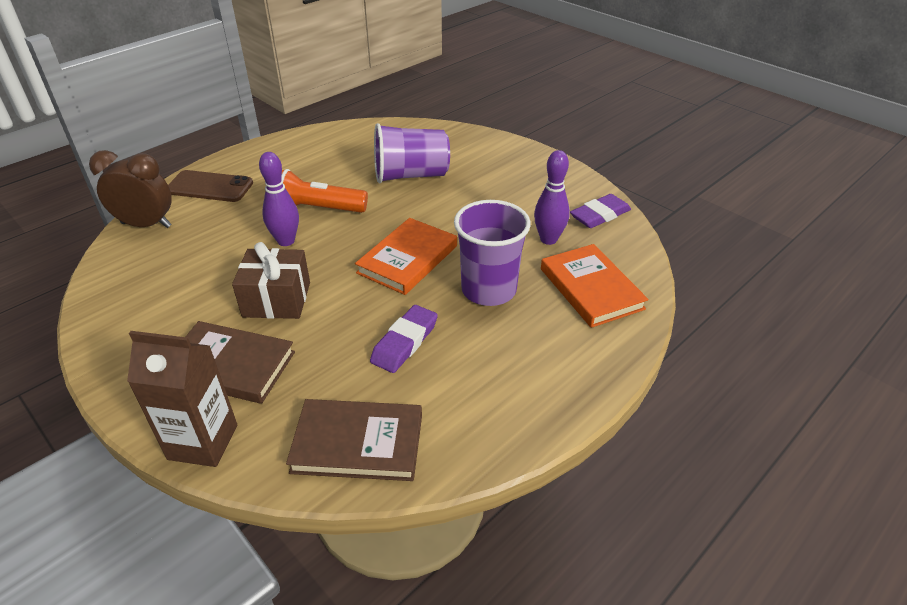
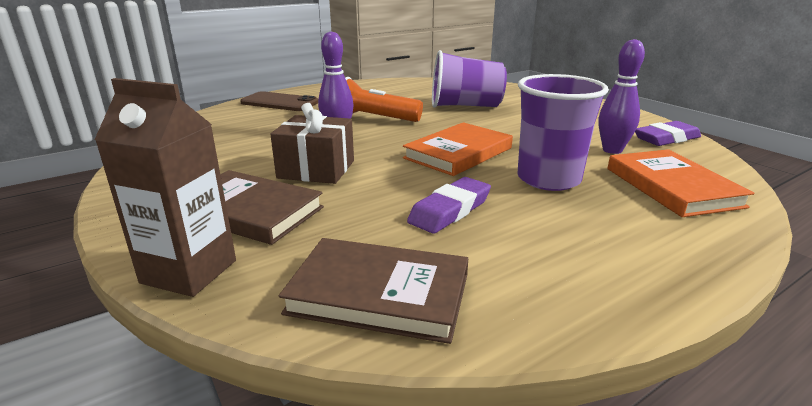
camera: 10 degrees right, 15 degrees down
brown clock [89,150,172,228] -> none

